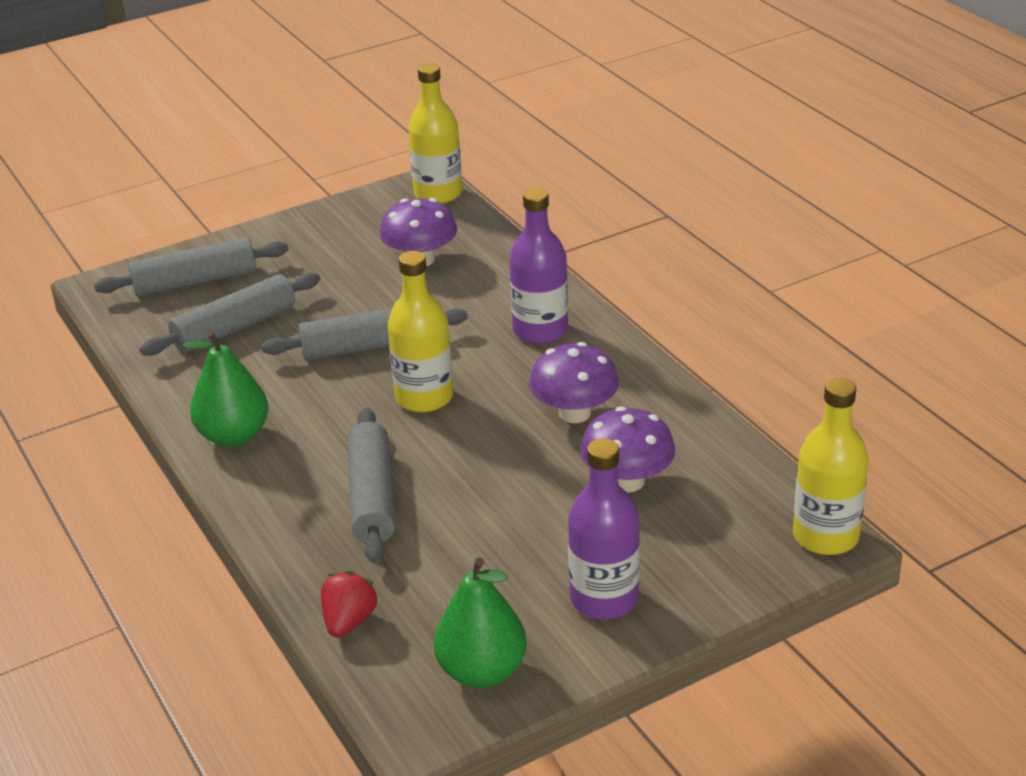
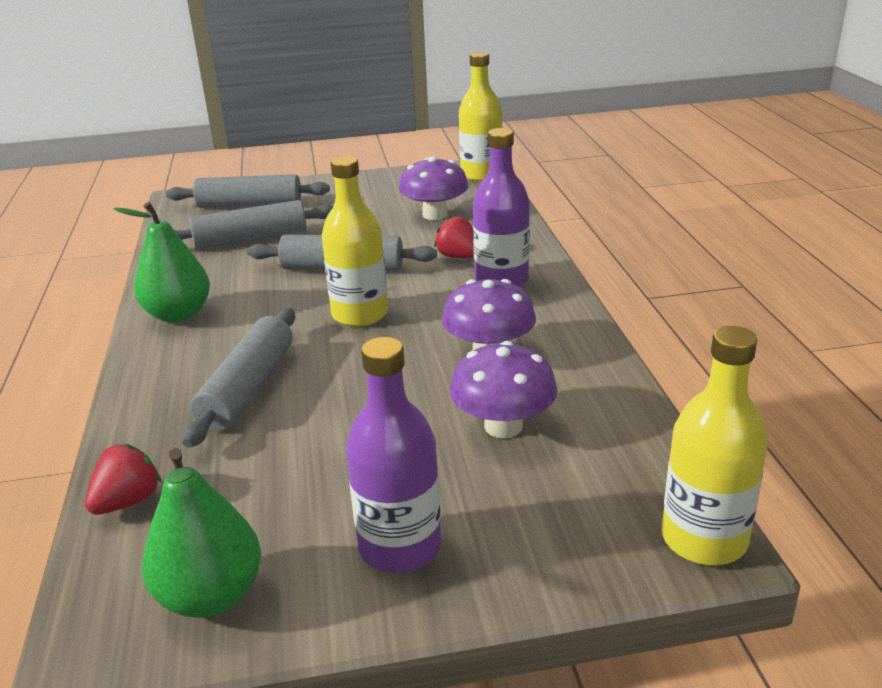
camera: 20 degrees right, 5 degrees down
none -> red strawberry [434,215,474,258]

